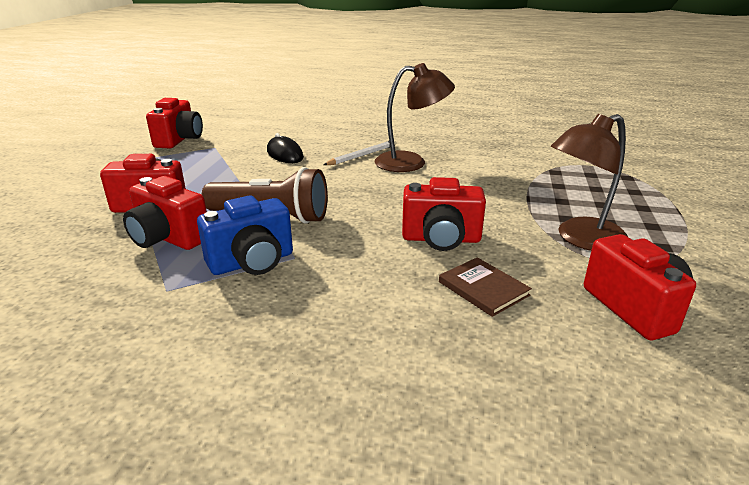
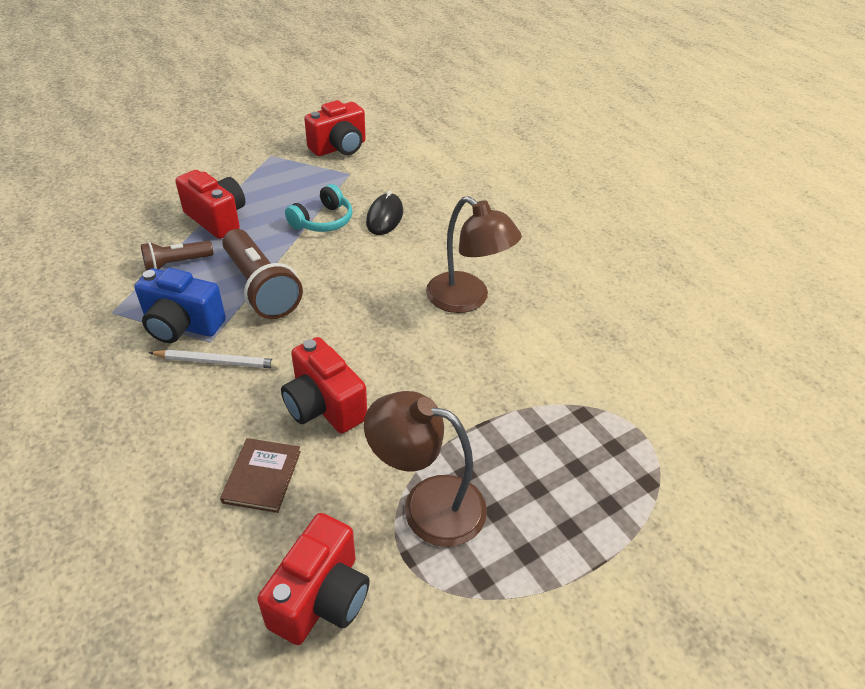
camera: 45 degrees right, 15 degrees up
red camera [123,176,207,250] -> brown flashlight [141,241,213,271]
white pencil [323,140,396,165] -> white pencil moved to [149,350,280,369]
none -> turquoise headphones [285,184,352,232]

